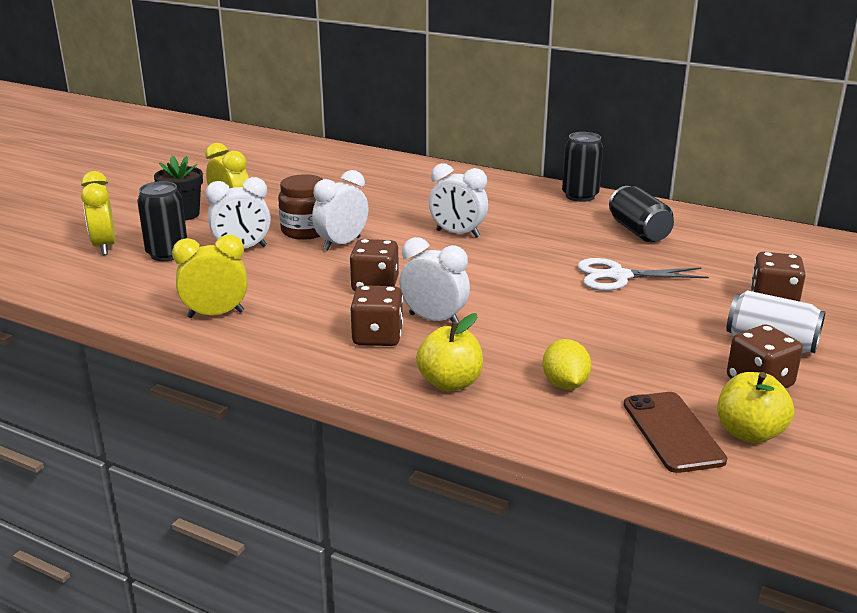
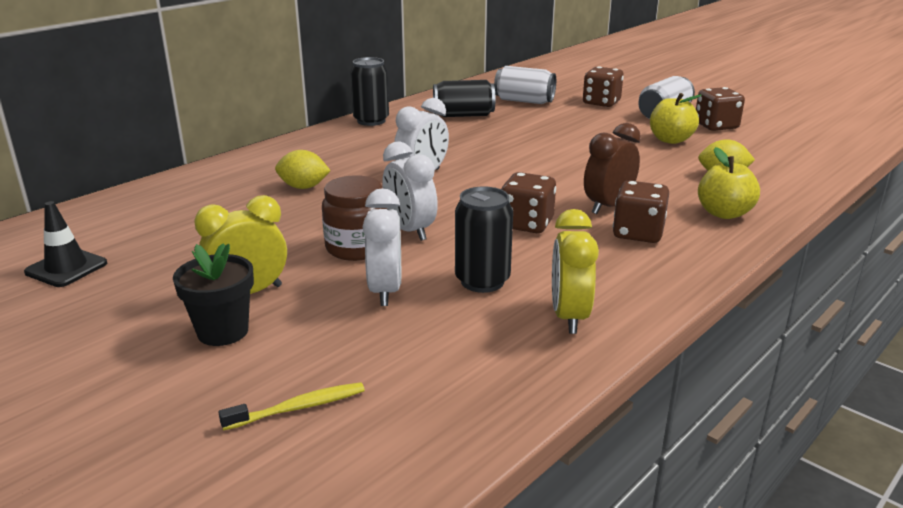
camera: 75 degrees left, 0 degrees up
yellow clock [81,171,116,255] -> yellow toothbrush [218,382,365,430]
black can [137,181,187,261] -> black can moved to [455,186,513,293]
white clock [399,237,470,323] -> brown clock [584,123,641,214]
white scissors [577,258,709,291] -> none
brown phone [624,392,727,473] -> none
yellow apple [717,372,794,443] -> yellow apple moved to [650,93,702,144]
none -> black traffic cone [24,201,107,287]
none -> yellow lemon [275,150,331,189]
none -> white can [494,66,556,104]

